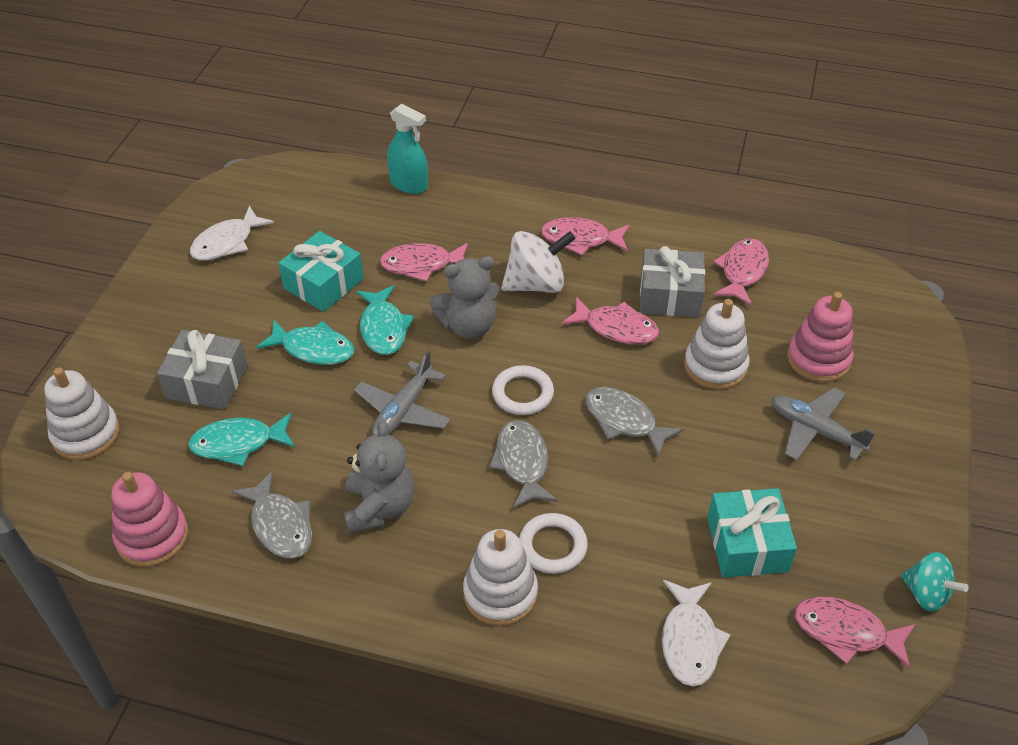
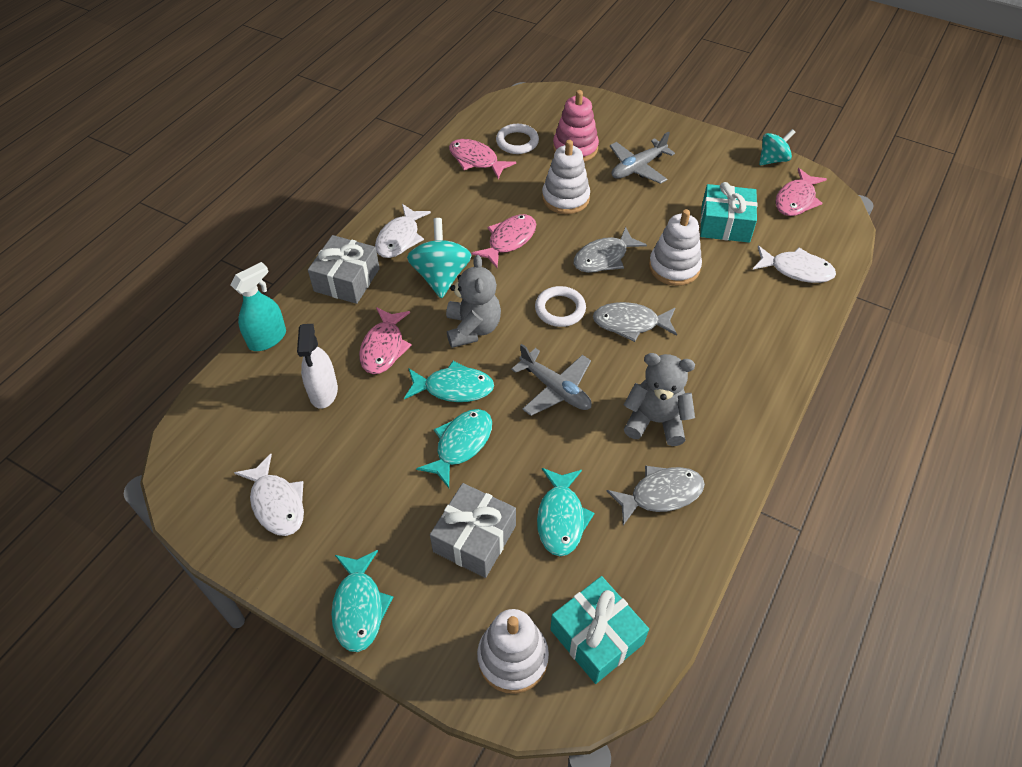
camera: 75 degrees left, 5 degrees up
pink stacking toy [111,472,188,567] -> none
turquoise gift [278,231,364,312] -> turquoise gift moved to [550,576,649,684]
white stacking toy [463,529,538,626] -> white stacking toy moved to [649,209,702,286]
white spinning top [501,231,576,293] -> turquoise spinning top [407,218,472,298]
white ring [519,513,588,574] -> white ring moved to [496,124,539,154]
pink fish [541,217,630,255] -> white fish [375,204,431,258]
grey gift [640,246,705,317] -> grey gift moved to [308,235,380,304]
none -> white spray bottle [297,324,338,409]
none -> turquoise fish [331,550,393,652]

